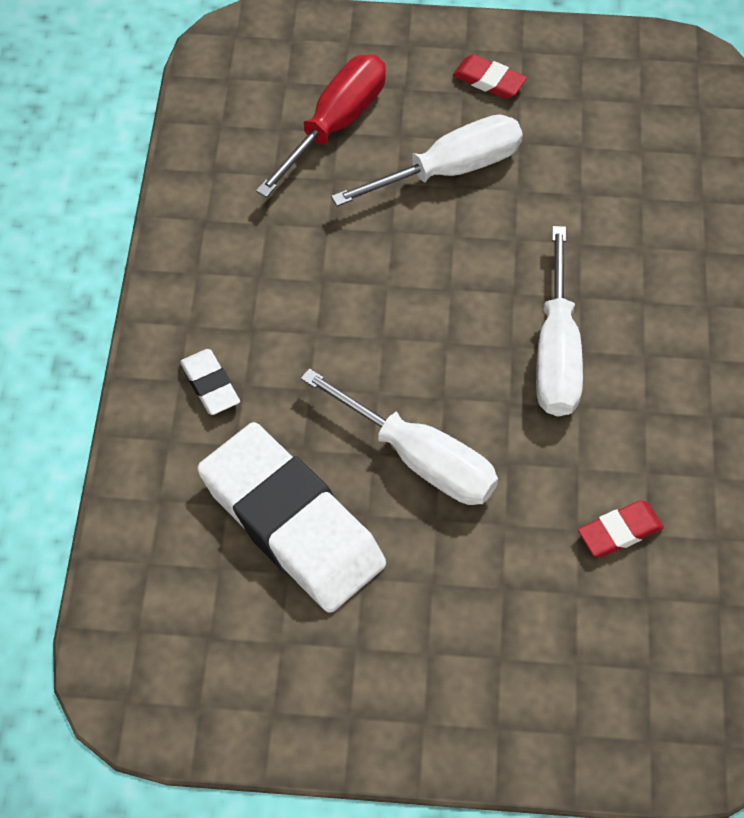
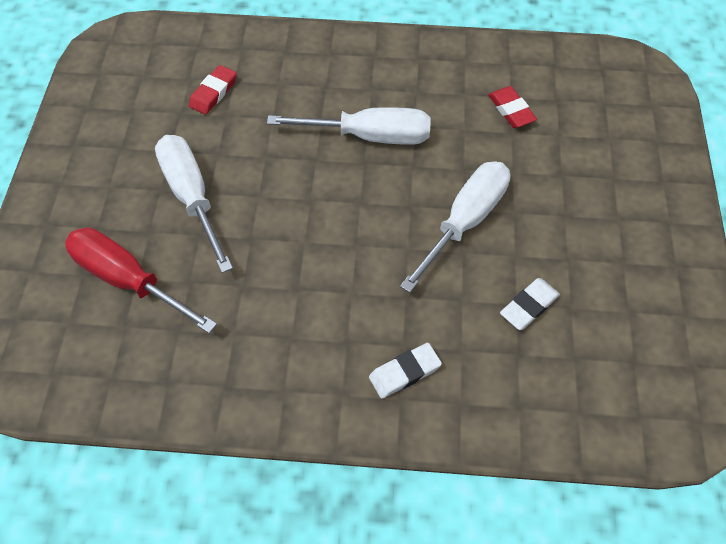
camera: 90 degrees left, 0 degrees up
white eraser [197,422,386,613] -> white eraser [500,278,560,330], size x0.42
red eraser [453,54,527,99] -> red eraser moved to [189,65,237,115]

